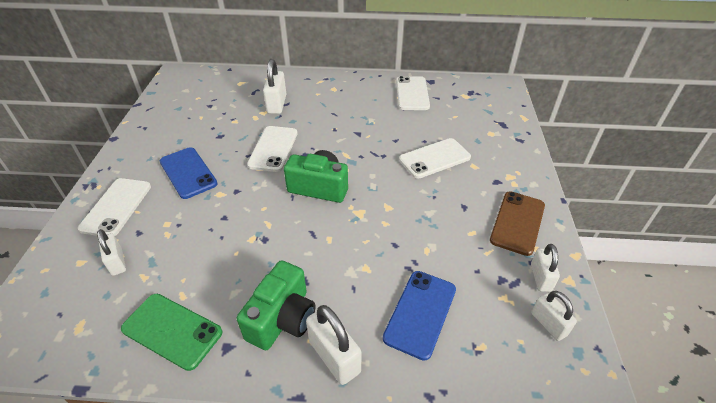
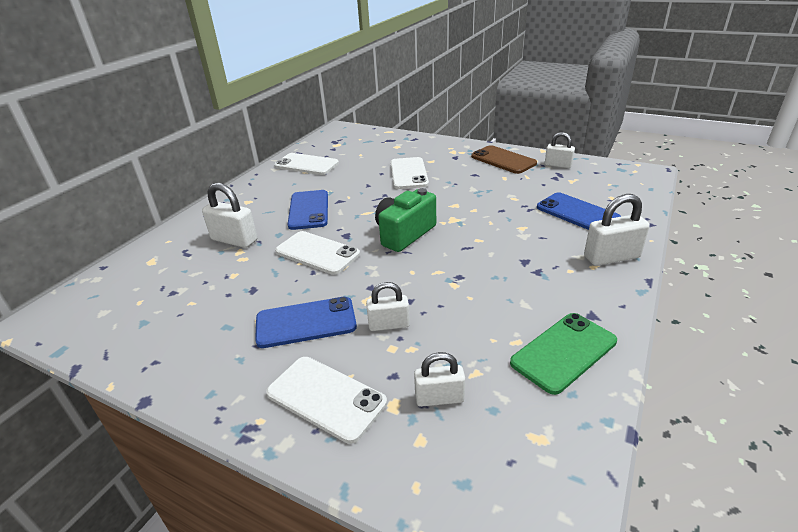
camera: 65 degrees left, 10 degrees down
green camera [237,260,316,350] -> none
white padlock [531,291,577,341] -> white padlock moved to [366,282,410,331]
none -> blue phone [288,190,328,230]

